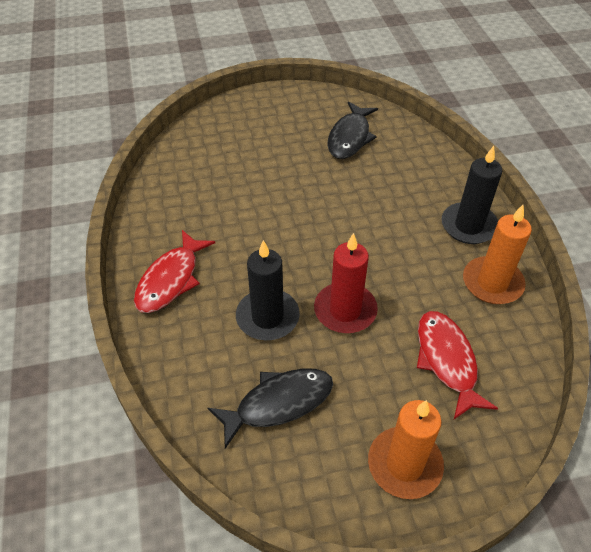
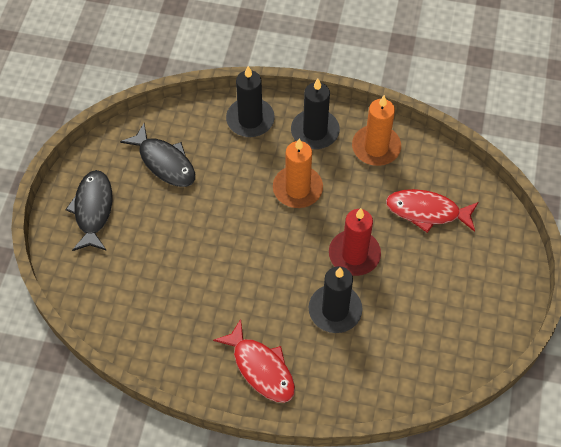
camera: 65 degrees left, 10 degrees up
black fish [208,368,333,449] -> black fish moved to [65,170,112,251]
orange candle [368,400,444,499] -> orange candle moved to [273,138,323,208]
none -> black candle [226,66,275,137]

